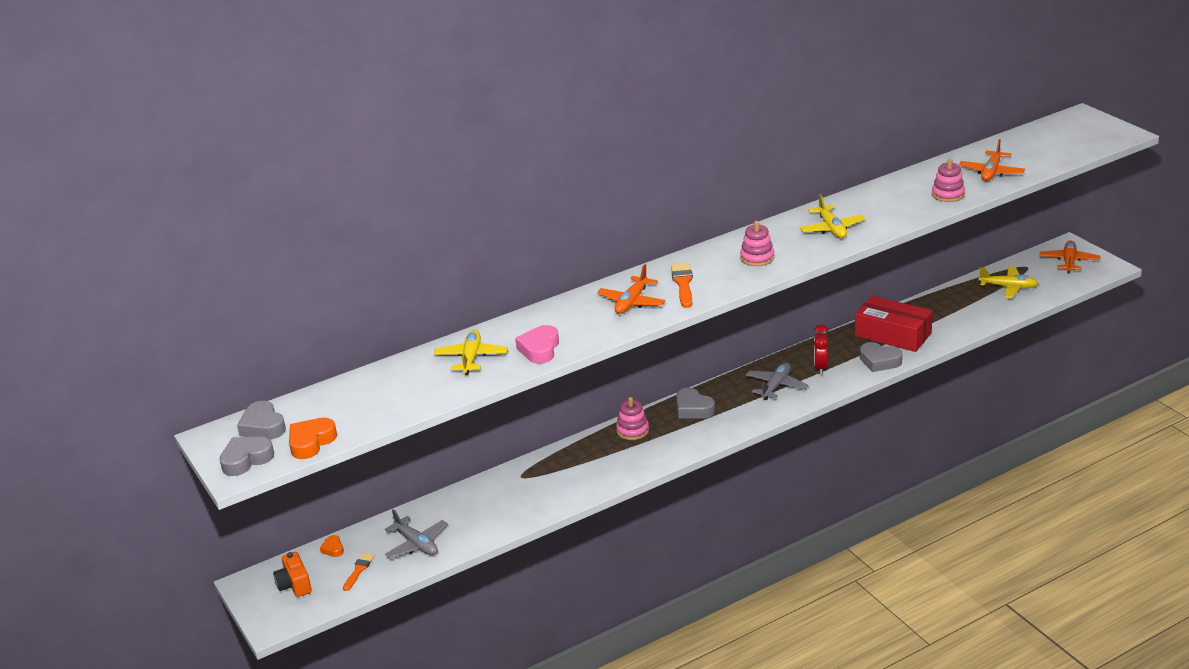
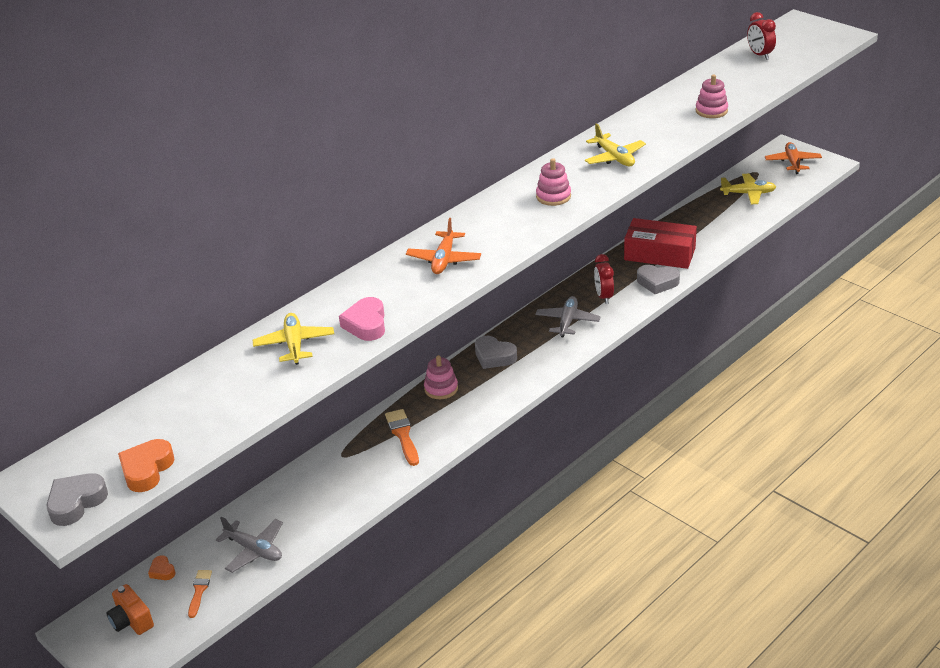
camera: 15 degrees left, 5 degrees up
grey heart [237,401,286,439] -> none
orange brush [671,263,693,308] -> orange brush moved to [385,409,419,466]
orange plane [959,139,1025,181] -> none
none -> red clock [747,12,776,60]

